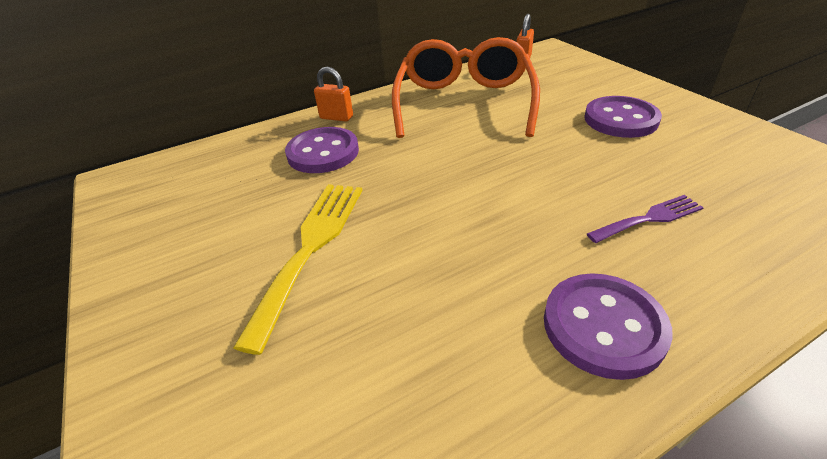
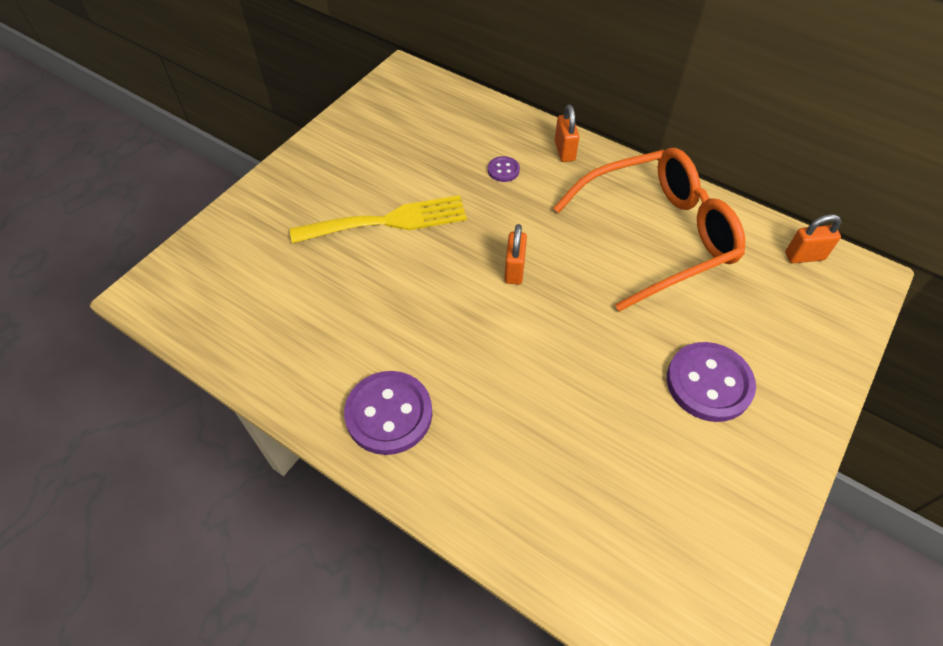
camera: 60 degrees right, 15 degrees up
purple button [285,127,359,173] -> purple button [488,156,520,182], size x0.47
purple fork [587,195,704,243] -> none
none -> orange padlock [504,224,527,285]

